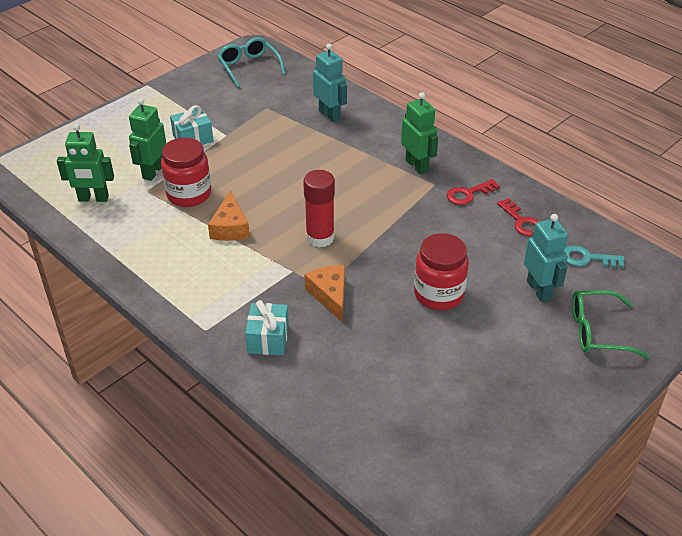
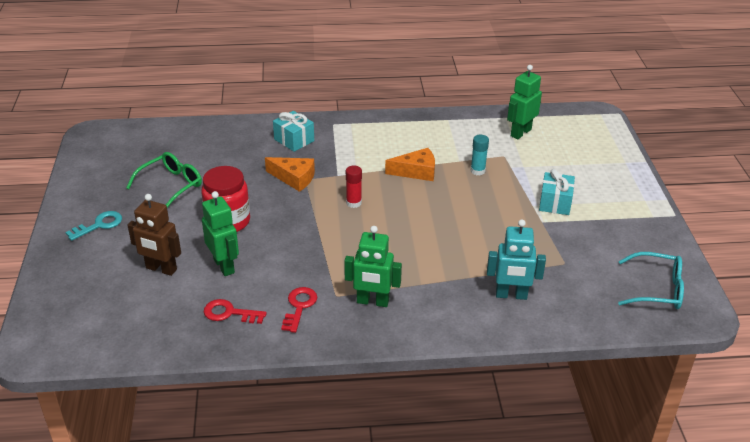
camera: 130 degrees right, 5 degrees down
green robot [129,98,166,181] -> green robot moved to [202,191,239,276]
red jar [161,138,211,207] -> turquoise glue stick [471,135,489,175]
orange cheese [208,190,250,241] -> orange cheese turned 135 degrees clockwise [385,148,435,181]
red glue stick [303,170,335,247] -> red glue stick [346,166,362,208], size x0.60
turquoise robot [524,214,568,302] -> brown robot [127,194,181,276]
turquoise key [564,245,625,268] -> turquoise key moved to [65,211,122,241]
green glasses [572,290,649,358] -> green glasses moved to [126,152,202,208]

